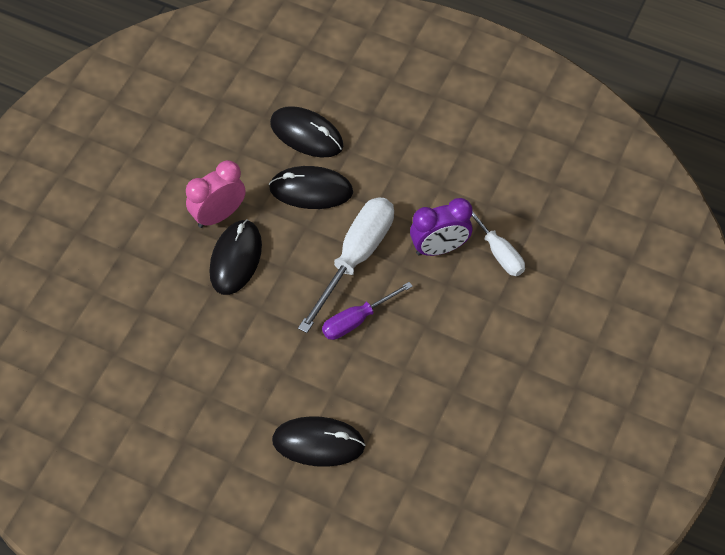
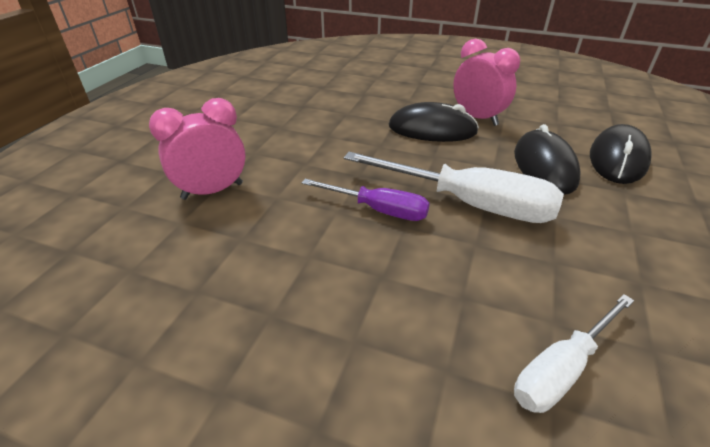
camera: 85 degrees right, 20 degrees down
black mouse [272,416,365,467] -> pink clock [149,98,246,200]
purple screwdriver [322,282,413,340] -> purple screwdriver turned 150 degrees clockwise [302,179,430,221]
purple clock [410,198,473,256] -> none

